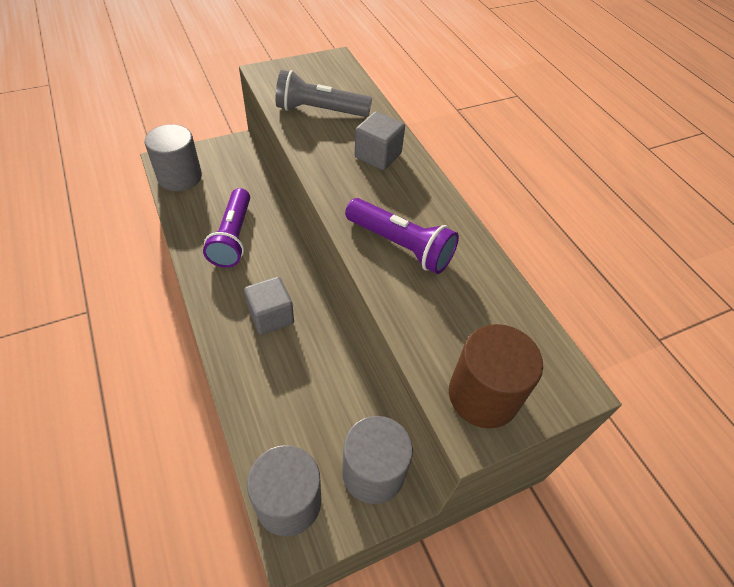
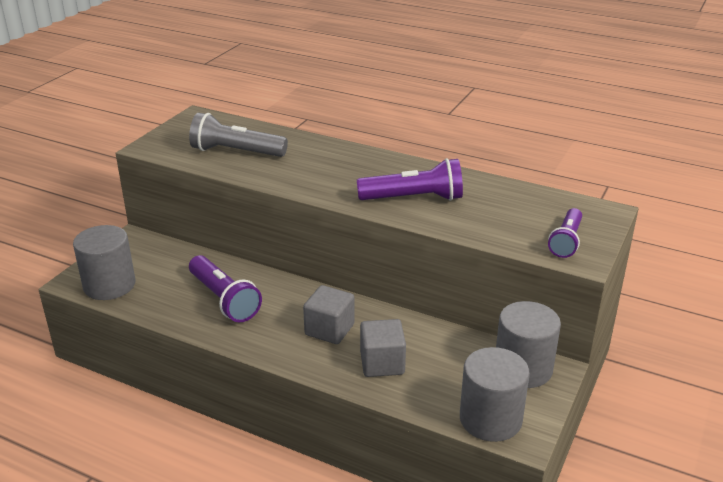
camera: 35 degrees left, 20 degrees down
grey flashlight [276,70,372,117] -> grey flashlight turned 45 degrees clockwise [189,113,288,157]
grey cube [355,112,405,170] -> grey cube moved to [360,319,406,377]
brown cylinder [449,324,543,428] -> purple flashlight [548,208,582,258]

